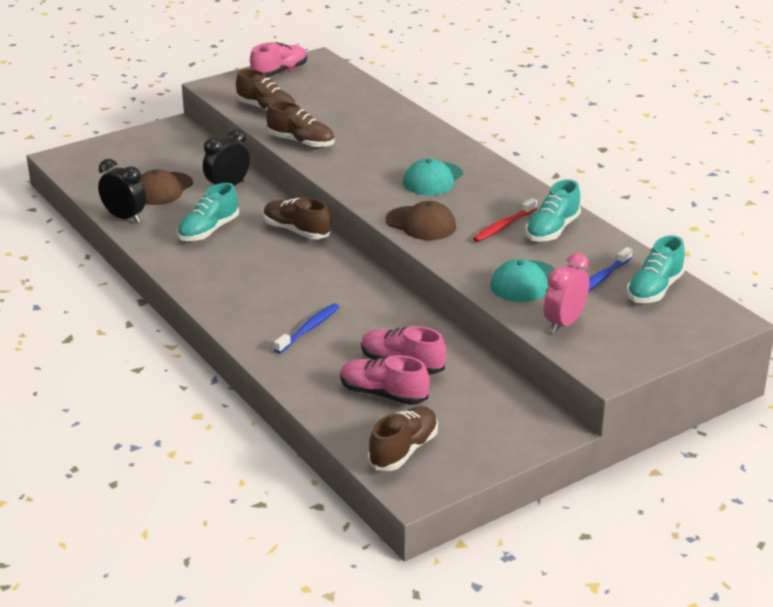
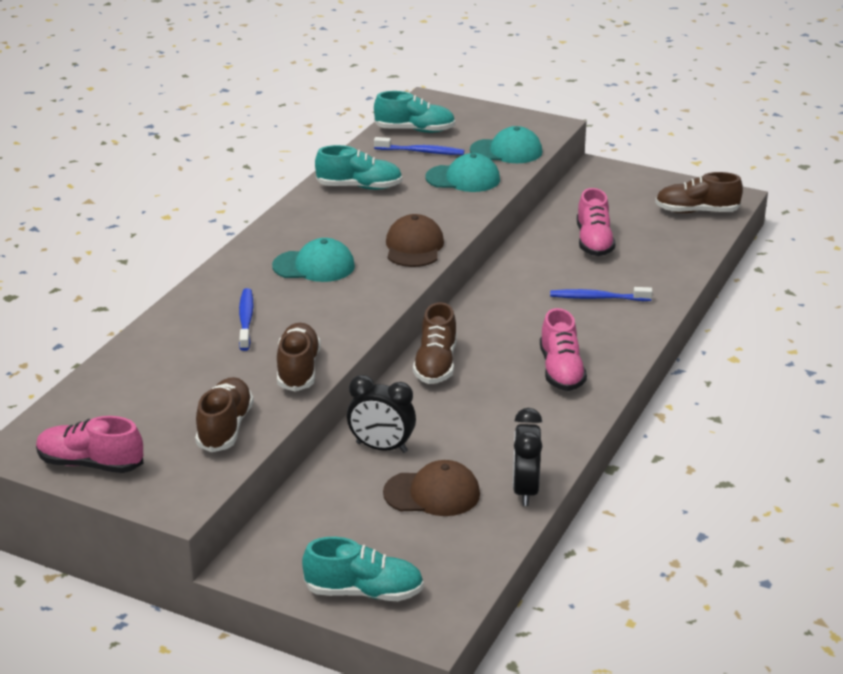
camera: 120 degrees left, 0 degrees up
turquoise shoe [177,183,239,241] -> turquoise shoe moved to [302,537,424,601]
pink shoe [340,355,430,405] -> pink shoe moved to [540,308,587,391]
red toothbrush [473,198,537,242] -> none
pink clock [544,253,590,333] -> turquoise cap [470,126,542,163]
none -> blue toothbrush [239,288,253,351]

